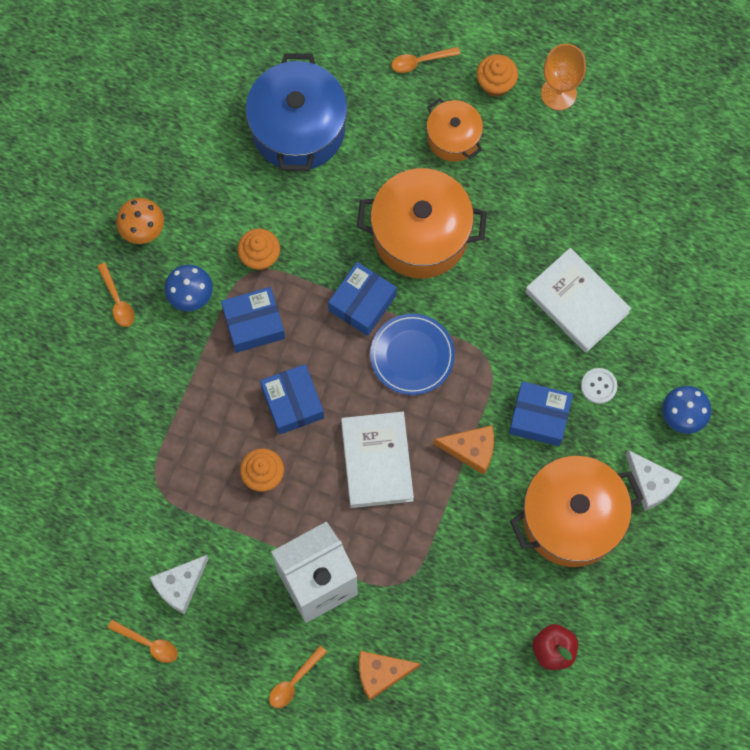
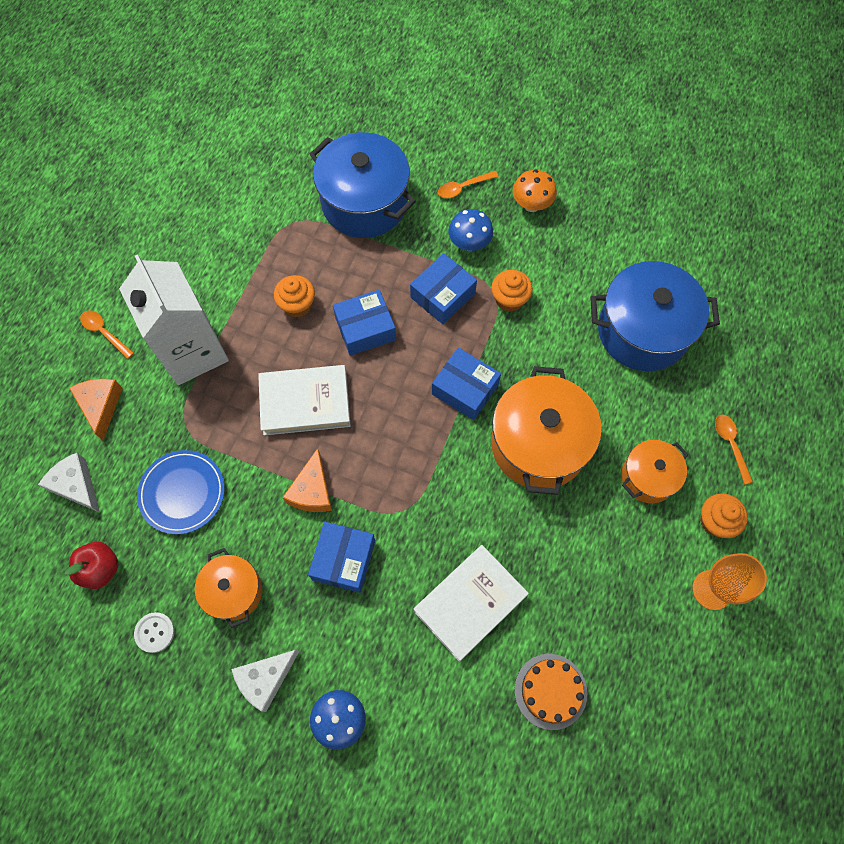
camera: 90 degrees right, 5 degrees down
orange spoon [108,620,178,663] -> none
white cheese [150,555,209,614] -> white cheese moved to [38,453,100,513]
blue box [221,287,285,353] -> blue box turned 60 degrees clockwise [410,253,477,324]
blue plate [370,313,455,395] -> blue plate moved to [137,450,225,534]
orange pot [510,456,644,567] -> orange pot [195,548,262,628], size x0.56
white button [581,368,617,404] -> white button moved to [134,612,175,653]
none -> blue pot [310,132,416,238]
none -> orange cake [514,654,587,730]

